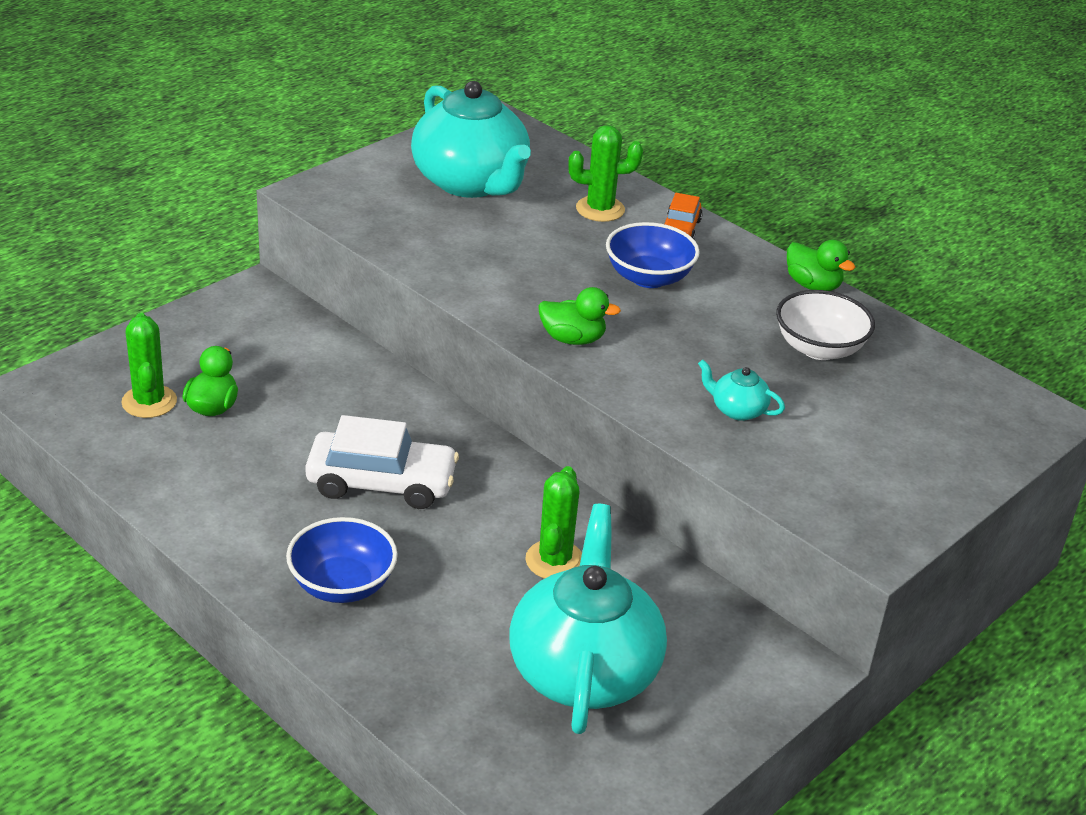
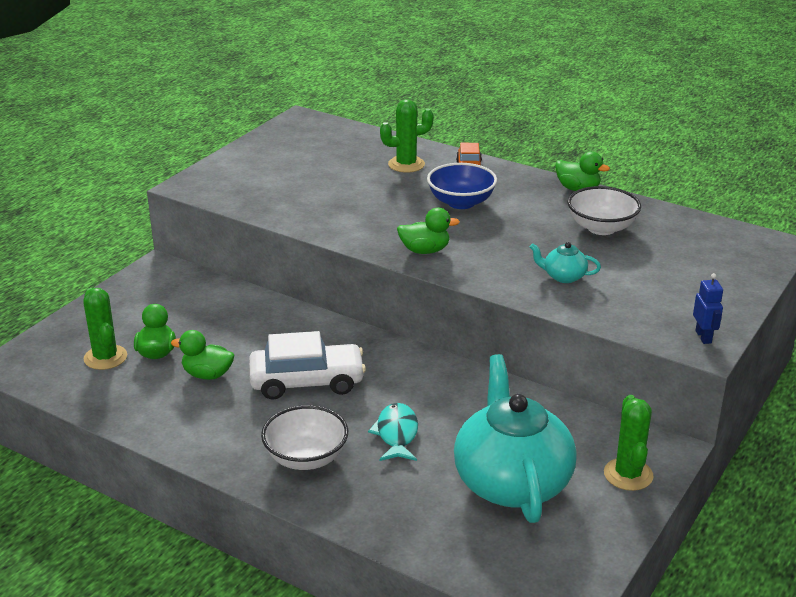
camera: 10 degrees left, 5 degrees down
blue bowl [286,517,398,603] -> white bowl [261,405,348,470]
turquoise teapot [411,81,531,198] -> none
green cactus [525,466,582,579] -> green cactus moved to [604,395,653,491]
none -> green duck [171,330,234,380]
none -> turquoise fish [368,403,418,461]
none -> blue robot [693,273,723,344]

